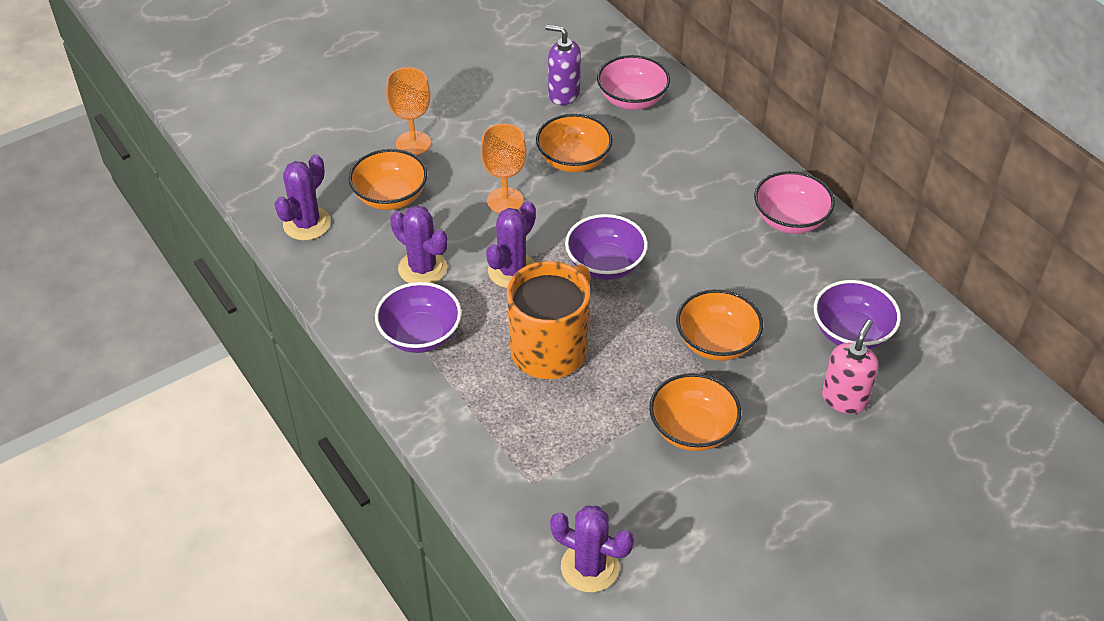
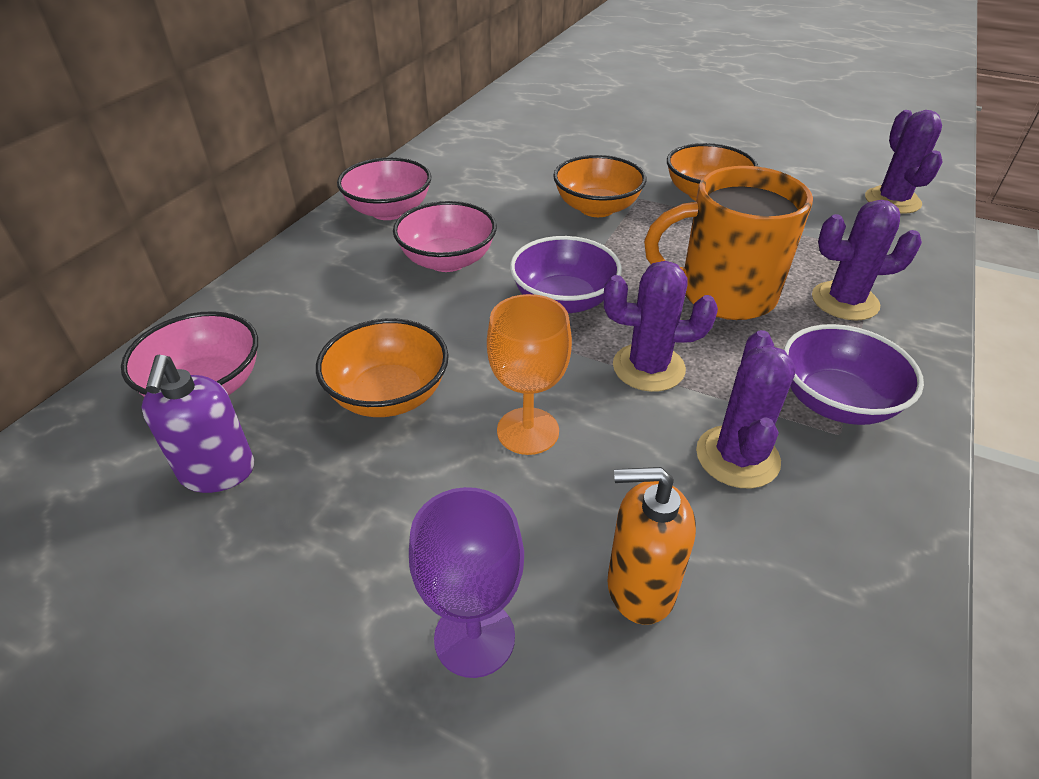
camera: 120 degrees left, 5 degrees down
purple cactus [275,155,331,240] -> purple cactus moved to [812,200,922,321]
orange bowl [349,149,427,210] -> orange soap dispenser [607,467,696,625]
orange goblet [386,67,431,155] -> purple goblet [409,487,524,678]
purple bowl [814,280,901,349] -> none
pink soap dispenser [822,320,879,414] -> none
none -> pink bowl [393,201,497,272]

